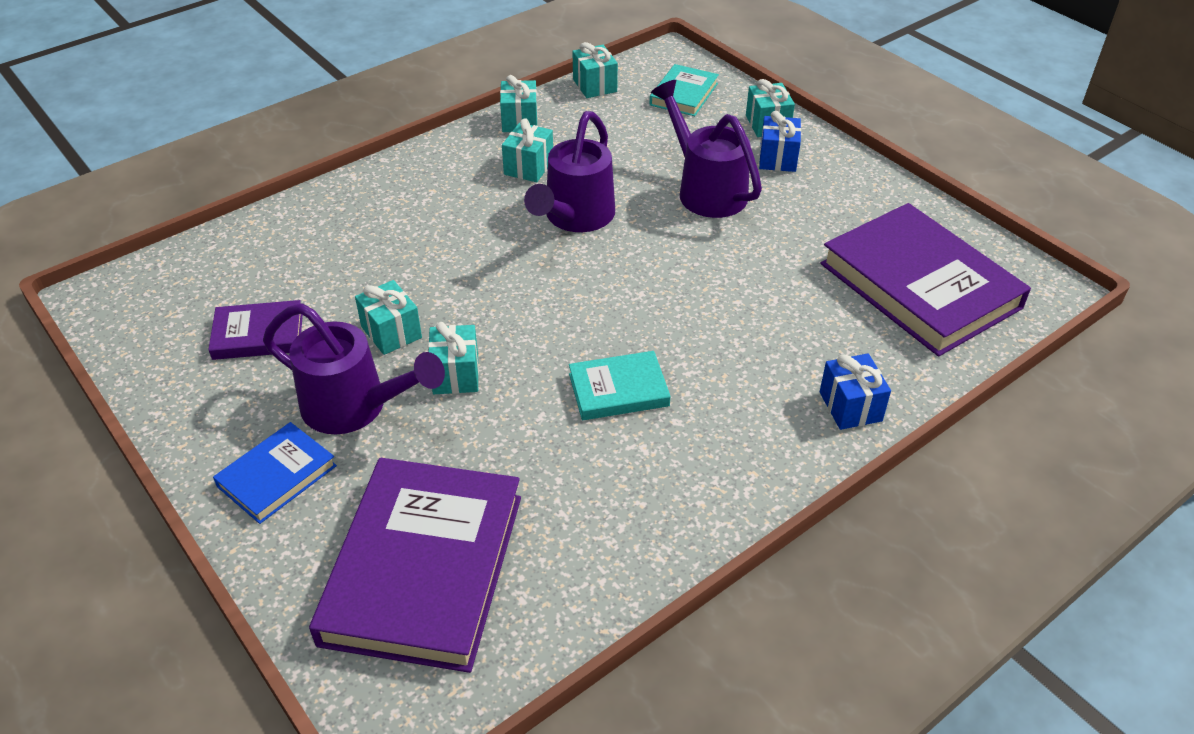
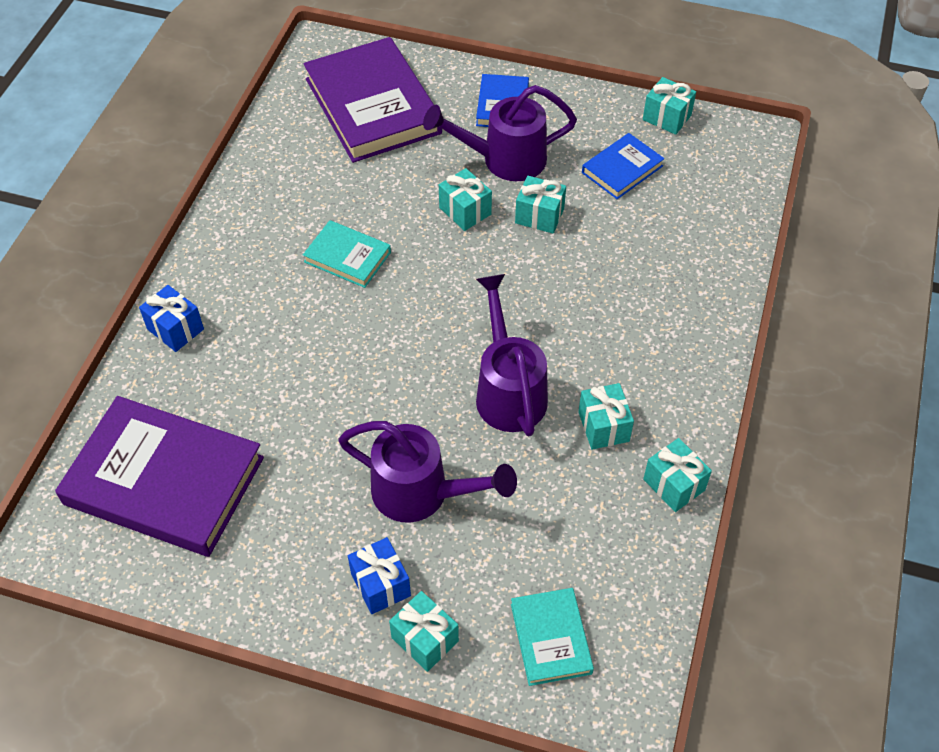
camera: 145 degrees right, 10 degrees up
purple book [208,300,303,360] -> blue book [582,133,665,199]
turquoise book [569,351,670,420] -> turquoise book turned 75 degrees clockwise [303,220,391,288]
turquoise gift [573,42,618,98] -> turquoise gift moved to [643,77,696,135]

